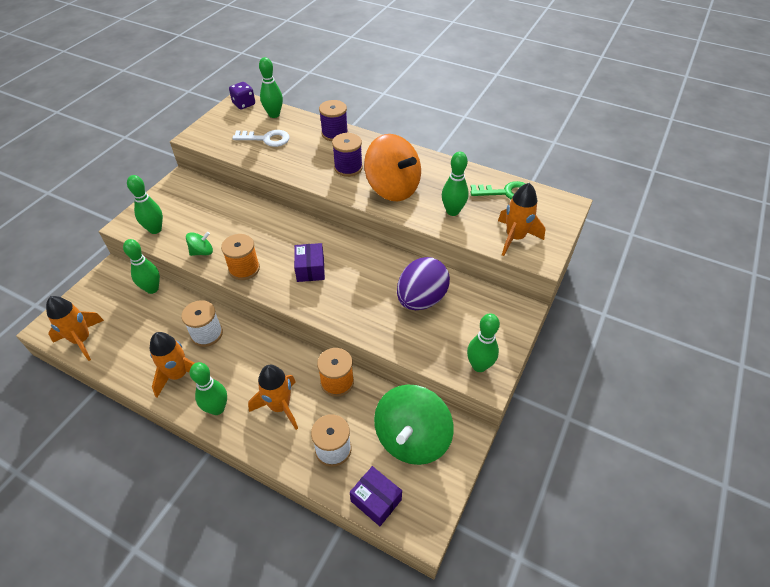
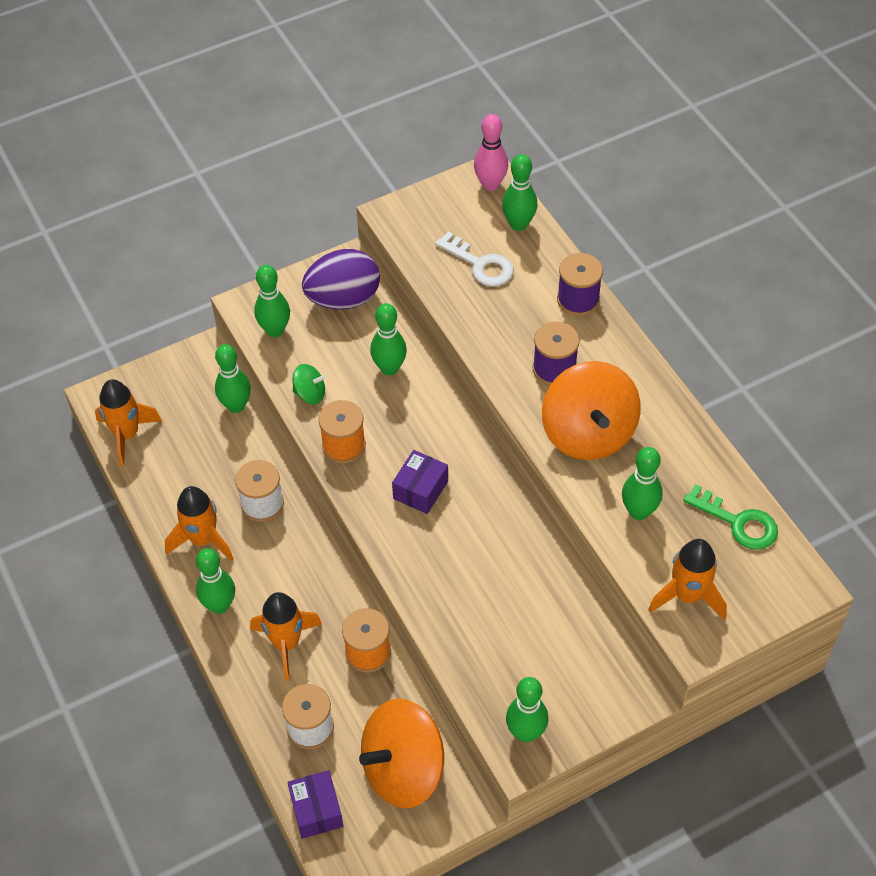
camera: 35 degrees right, 5 degrees up
purple dice [229,82,255,109] -> pink bowling pin [474,114,508,191]
green spinning top [374,385,454,465] -> orange spinning top [359,699,444,808]
purple egg [397,257,450,310] -> purple egg moved to [302,249,380,310]
none -> green bowling pin [370,303,407,375]

